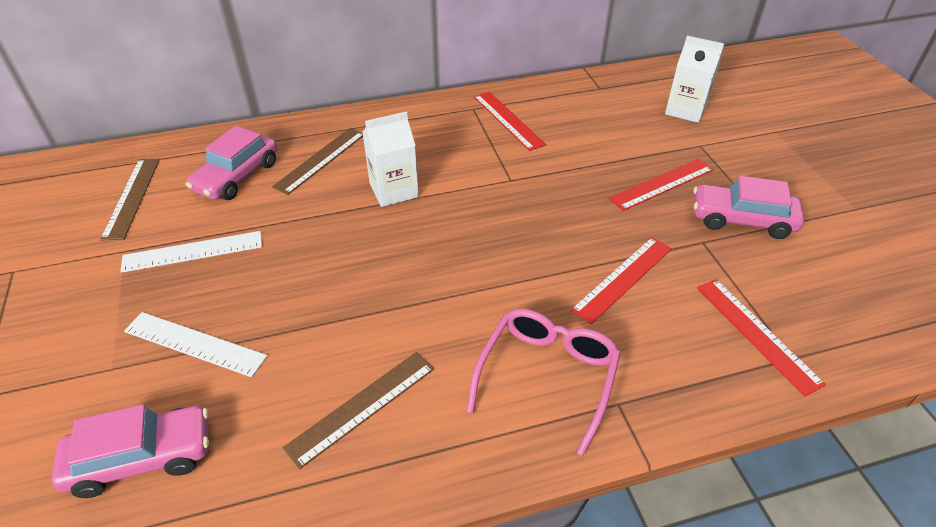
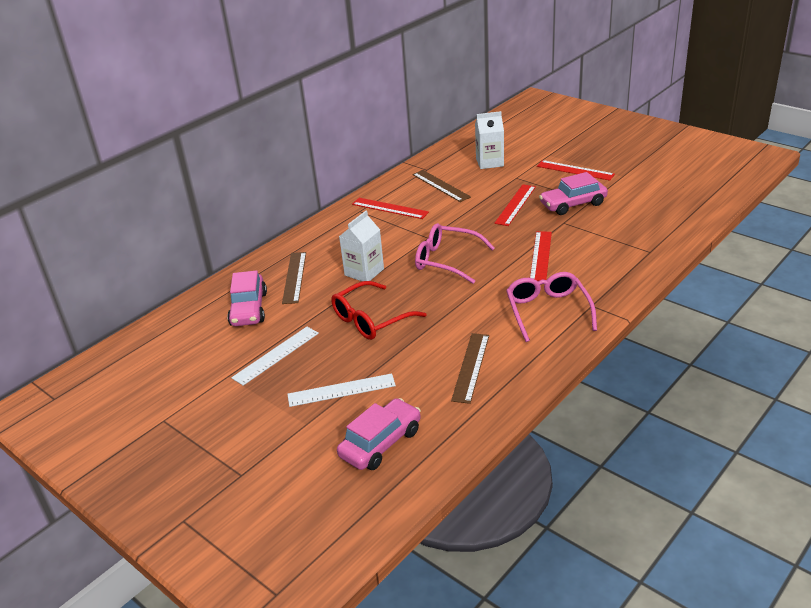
camera: 30 degrees left, 10 degrees down
brown ruler [100,159,160,240] -> brown ruler moved to [412,170,471,202]
red ruler [697,279,826,396] -> red ruler moved to [537,160,615,181]
none -> red glasses [331,281,426,340]
none -> pink glasses [415,223,495,284]

